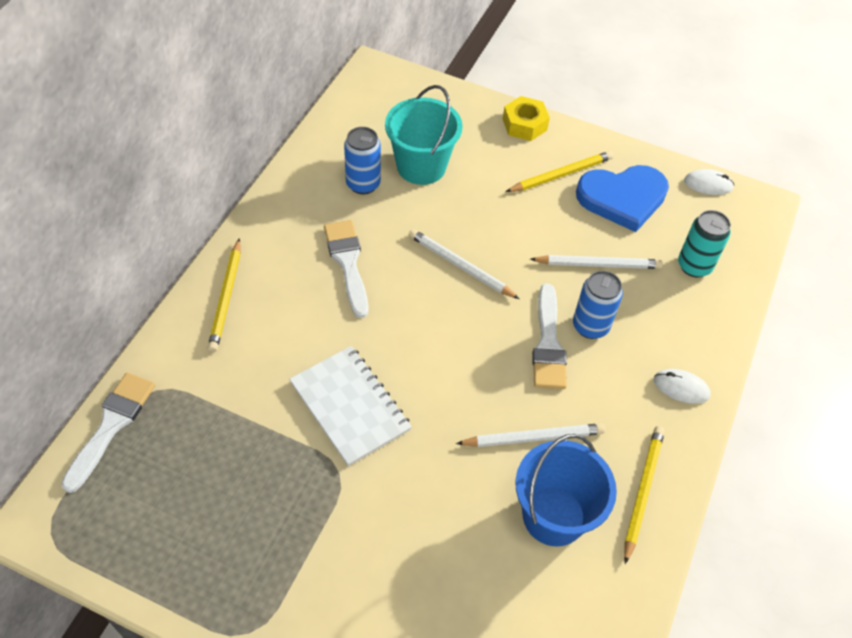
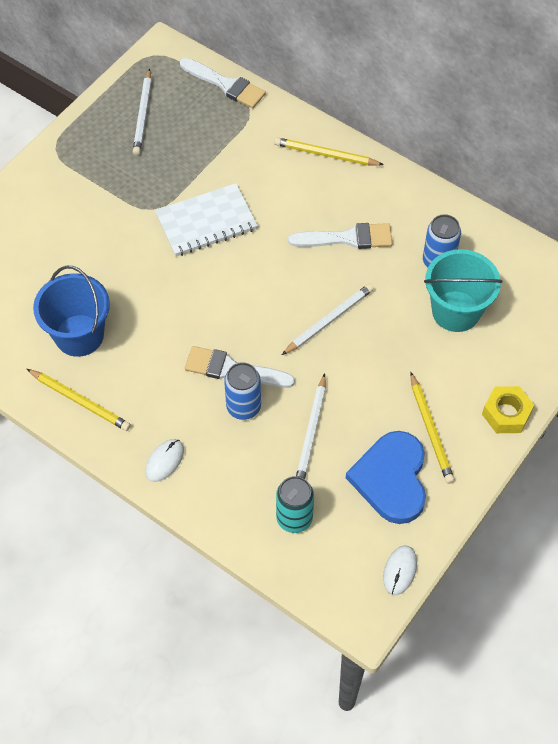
camera: 105 degrees right, 5 degrees up
white pencil [456,423,605,447] -> white pencil moved to [133,69,152,155]

